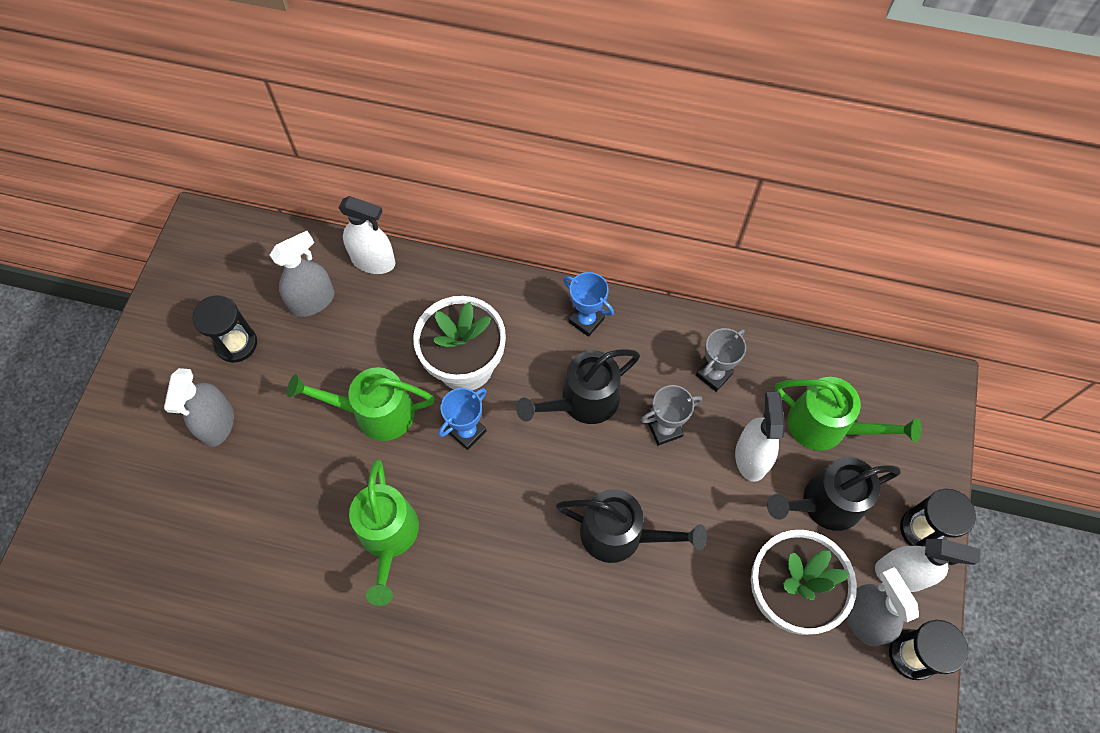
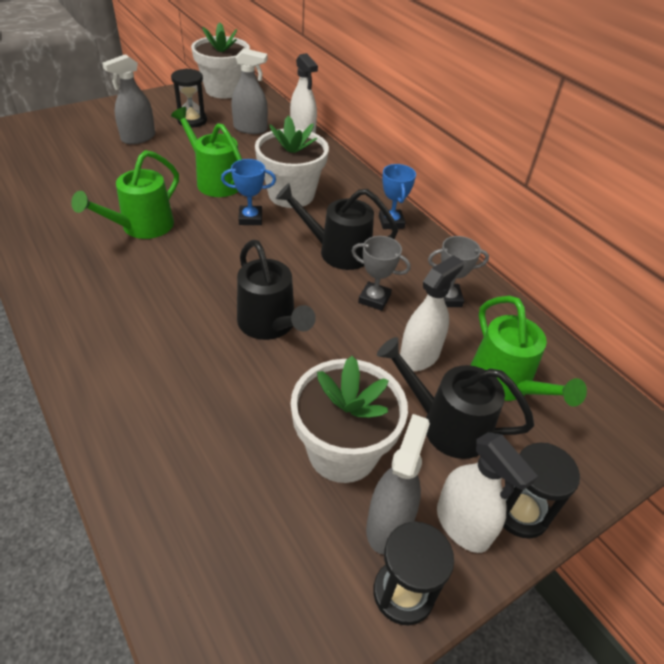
camera: 40 degrees right, 20 degrees down
none -> white flower pot [191,23,250,99]

